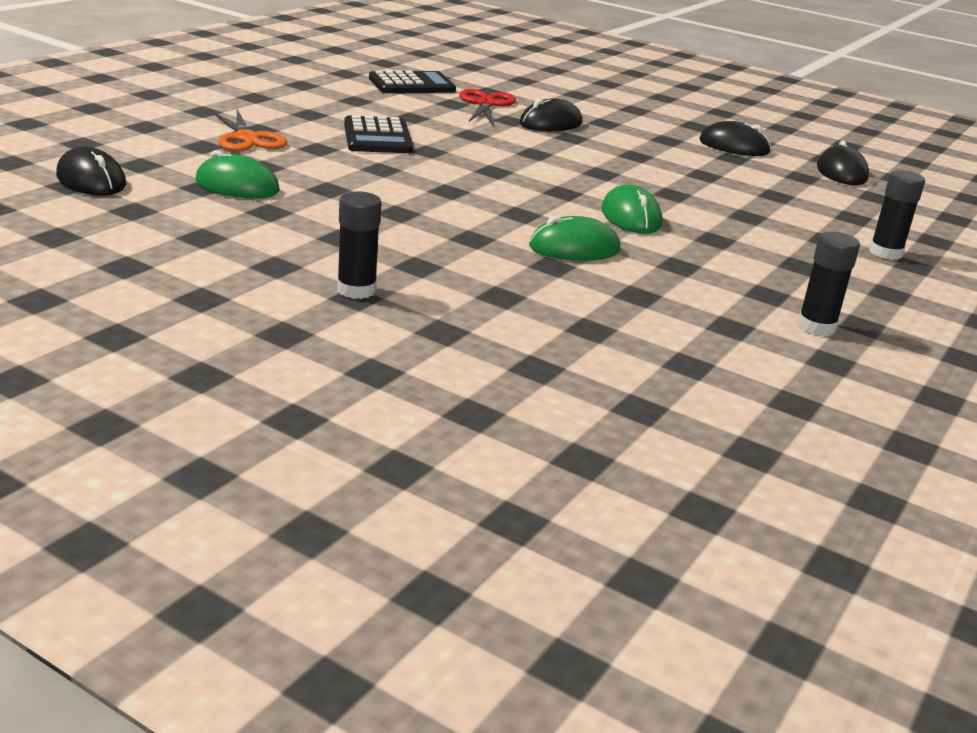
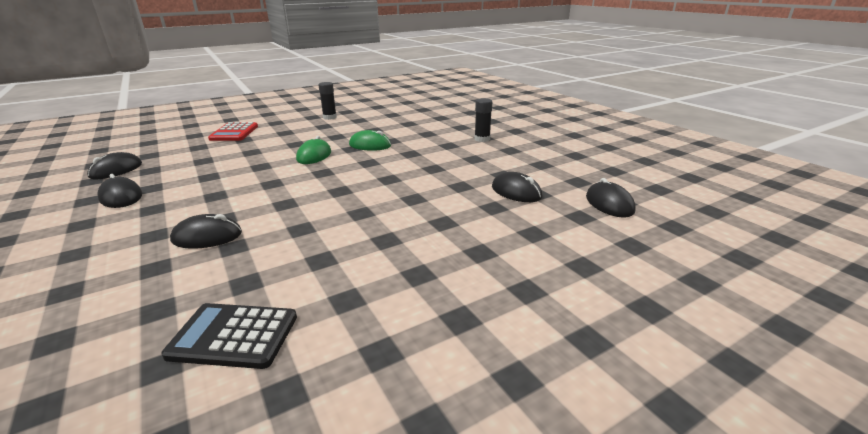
camera: 150 degrees left, 0 degrees up
green mouse [196,150,280,199] -> black mouse [492,172,542,202]
orange scissors [211,109,287,151] -> none
black calculator [344,115,413,153] -> none
red scissors [459,89,516,125] -> none
black glue stick [869,170,925,260] -> red calculator [208,122,258,141]

